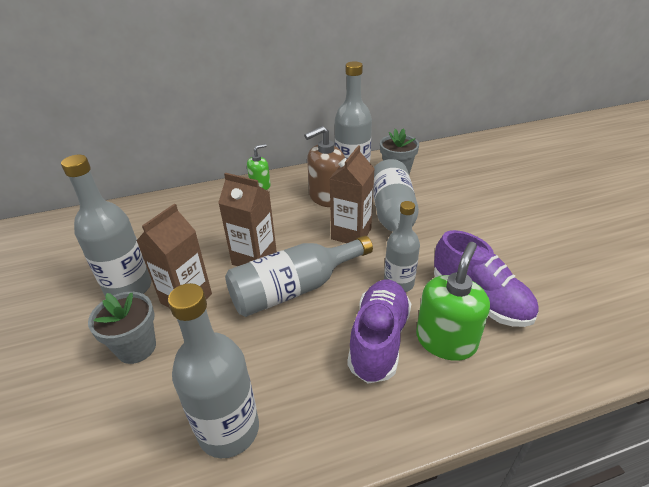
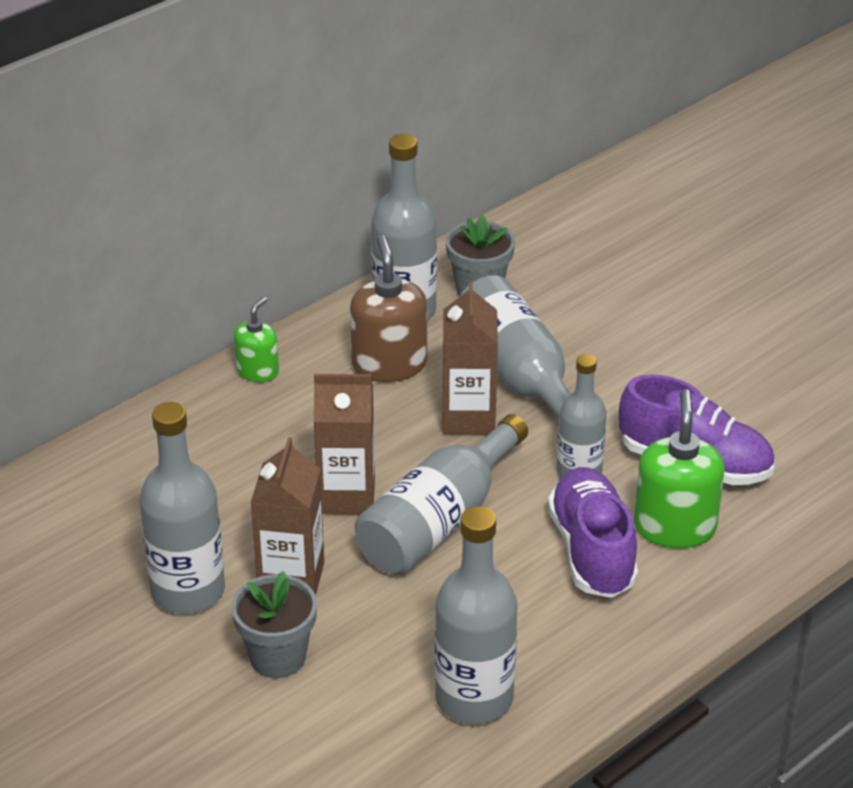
camera: 25 degrees left, 0 degrees up
brown soap dispenser [304,126,345,207] -> brown soap dispenser turned 135 degrees clockwise [350,235,427,382]

